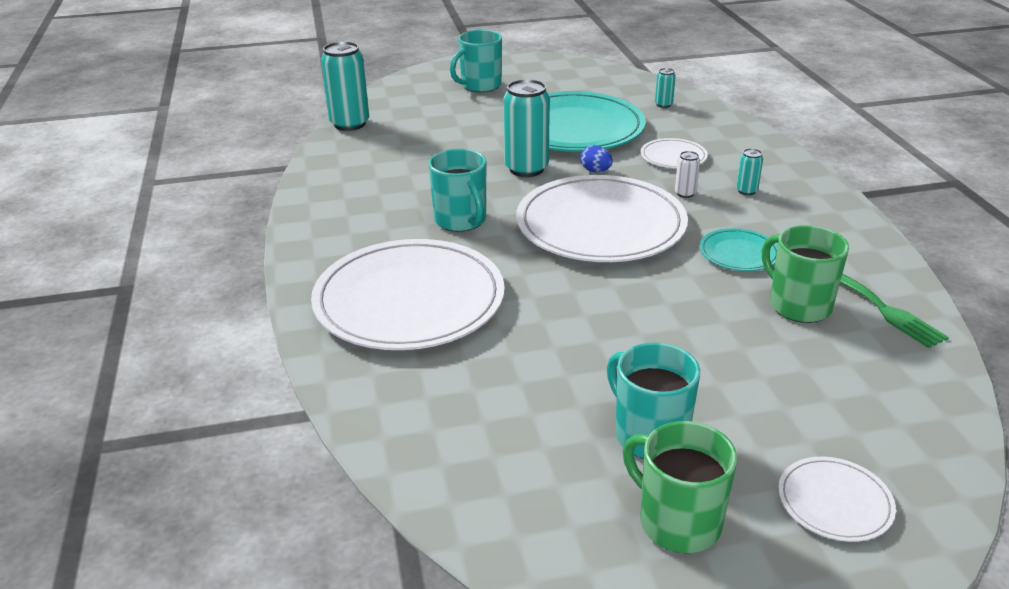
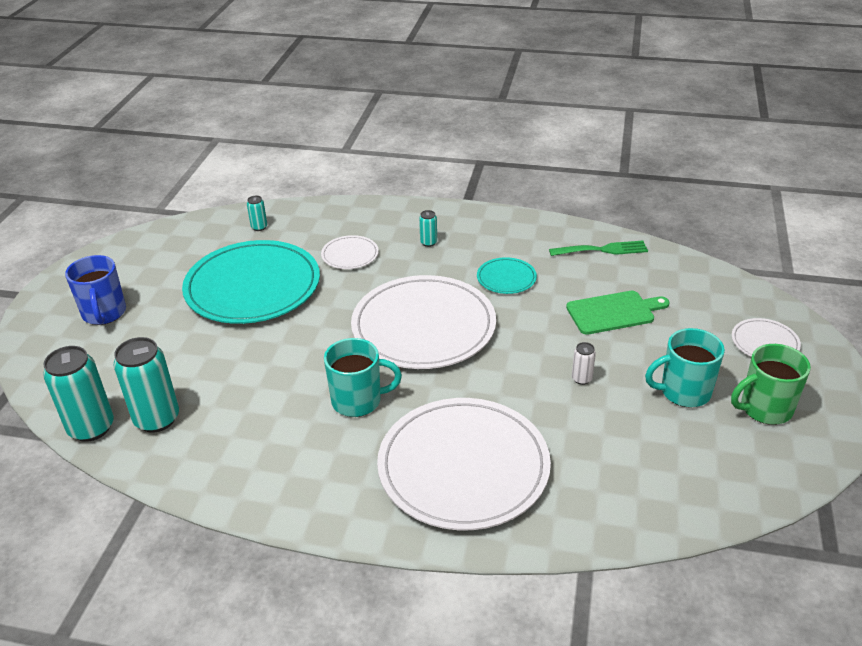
camera: 65 degrees left, 5 degrees up
turquoise mug [450,30,502,92] -> blue mug [65,255,126,325]
turquoise can [503,79,550,177] -> turquoise can moved to [114,337,179,433]
blue egg [580,145,613,172] -> none
white can [675,151,700,198] -> white can moved to [572,342,596,385]
green mug [762,225,849,323] -> none
none -> green cutting board [566,291,670,335]

